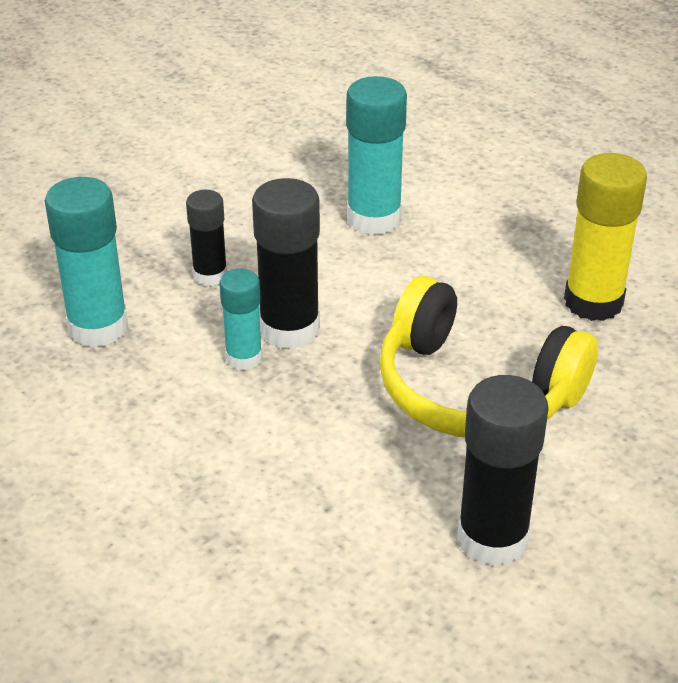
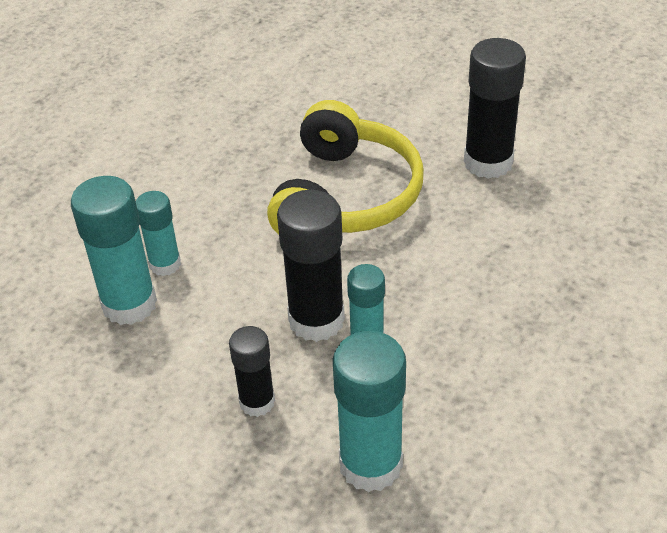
camera: 105 degrees left, 5 degrees up
yellow glue stick [564,153,647,321] -> none
none -> turquoise glue stick [136,191,181,276]

